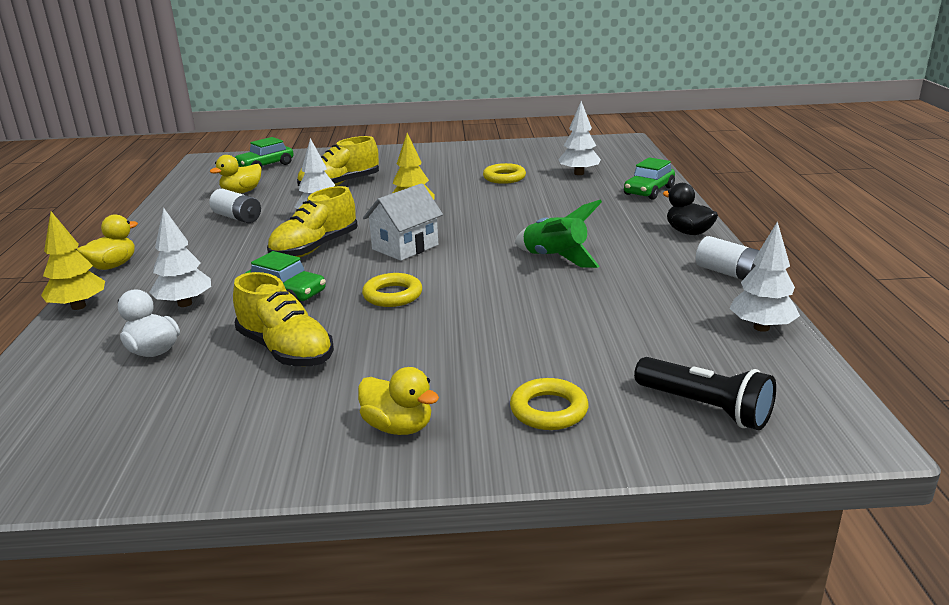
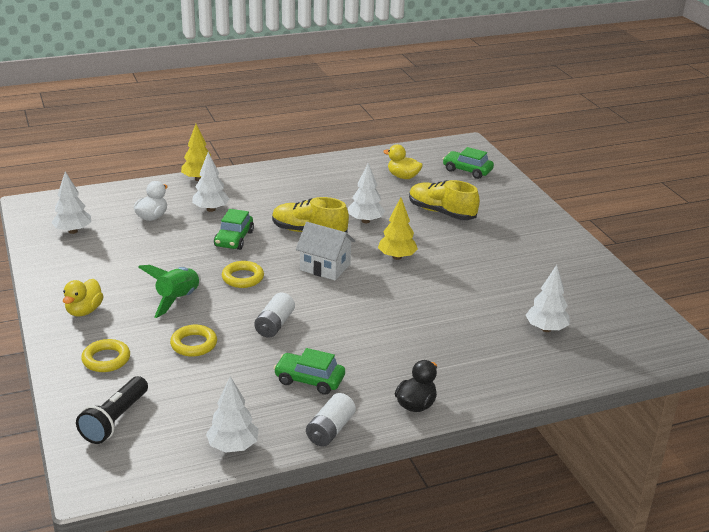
camera: 70 degrees right, 5 degrees up
yellow duck [77,214,138,270] -> none
white battery [209,189,261,223] -> white battery moved to [254,293,295,338]
yellow shoe [233,272,334,367] -> none
yellow ring [483,163,526,184] -> yellow ring moved to [170,325,217,357]
green rocket [515,200,602,268] -> green rocket moved to [138,265,201,318]
green car [624,157,675,200] -> green car moved to [274,348,345,395]
none -> white tree [51,171,91,234]

